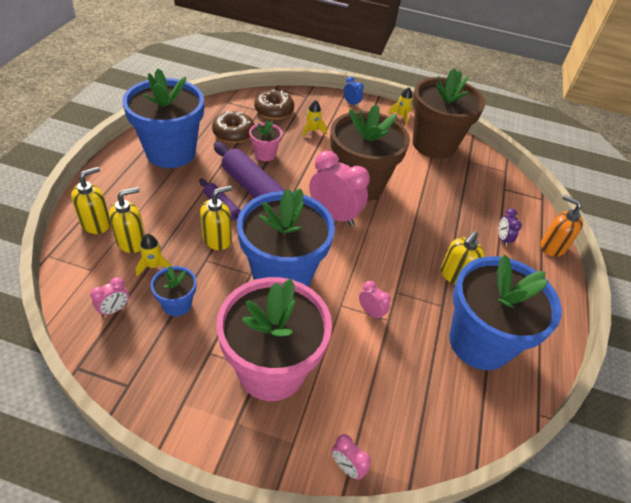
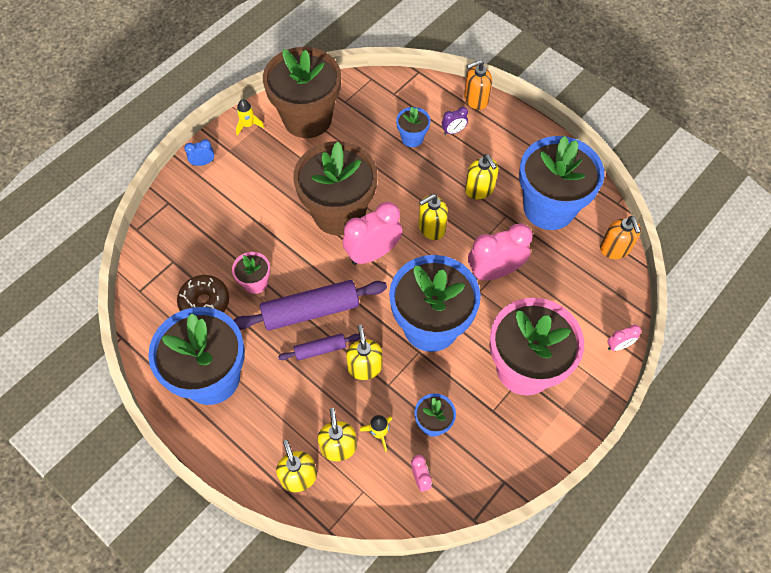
camera: 60 degrees left, 15 degrees up
brown donut [254,90,294,119] -> none
yellow rocket [302,100,327,137] -> none
pink clock [359,281,391,321] -> pink clock [468,223,532,281], size x2.09
purple clock [498,208,522,247] -> purple clock turned 45 degrees counterclockwise [442,107,468,135]
none -> blue flower pot [396,107,431,147]
none -> yellow soap dispenser [418,194,448,240]
none -> orange soap dispenser [600,216,641,259]

